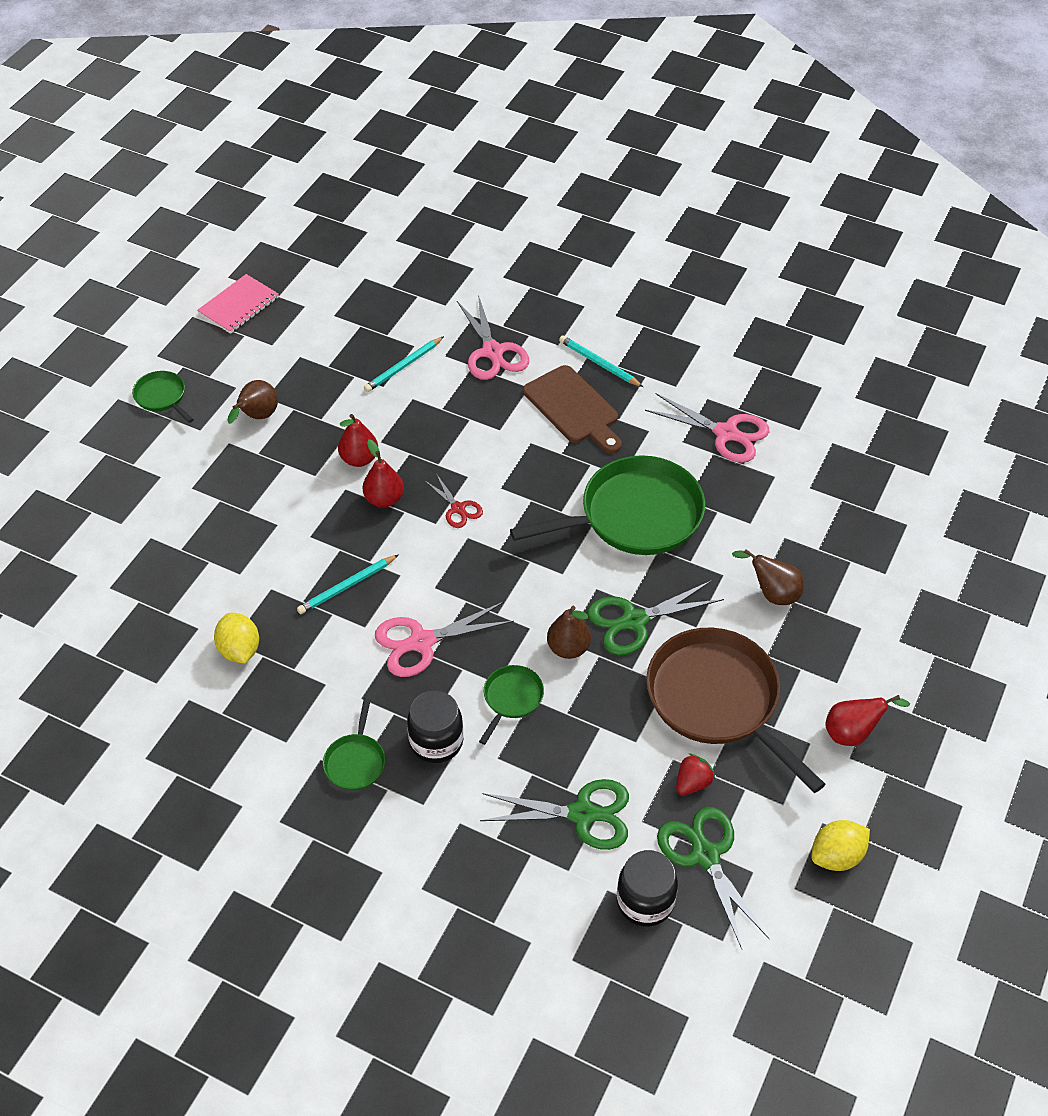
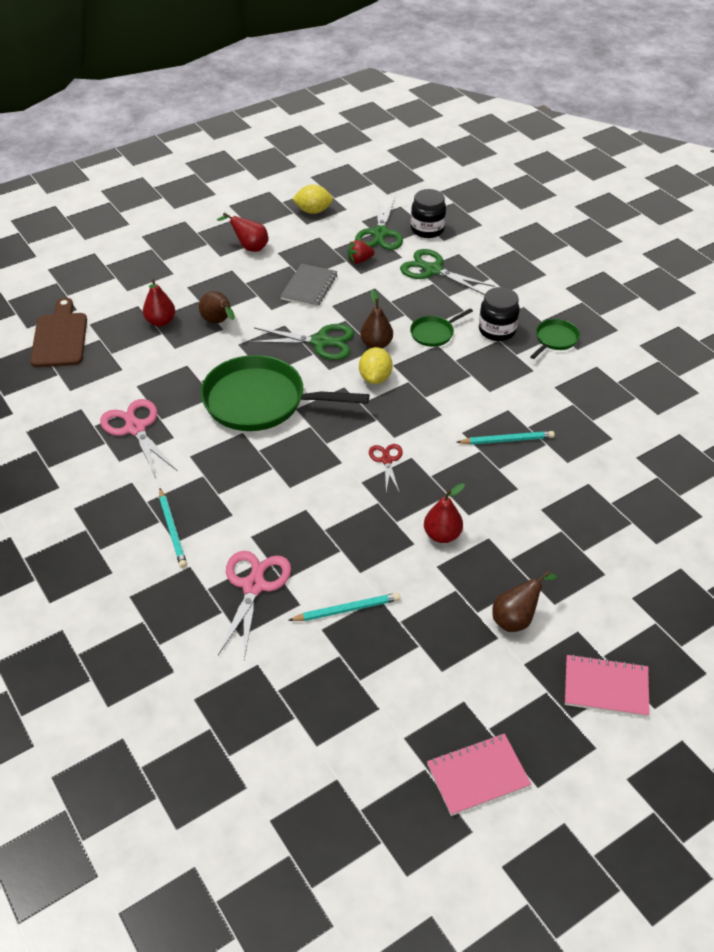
camera: 150 degrees left, 5 degrees down
green pan [132,371,194,423] -> pink notebook [565,654,650,717]
yellow lemon [214,613,259,664] -> yellow lemon moved to [359,347,393,384]
red pear [363,439,404,508] -> red pear moved to [143,279,175,327]
pink scissors [375,602,514,677] -> none
brown cutting board [523,365,622,454] -> brown cutting board moved to [30,298,87,367]
brown pan [646,628,825,793] -> grey notebook [280,264,337,307]

